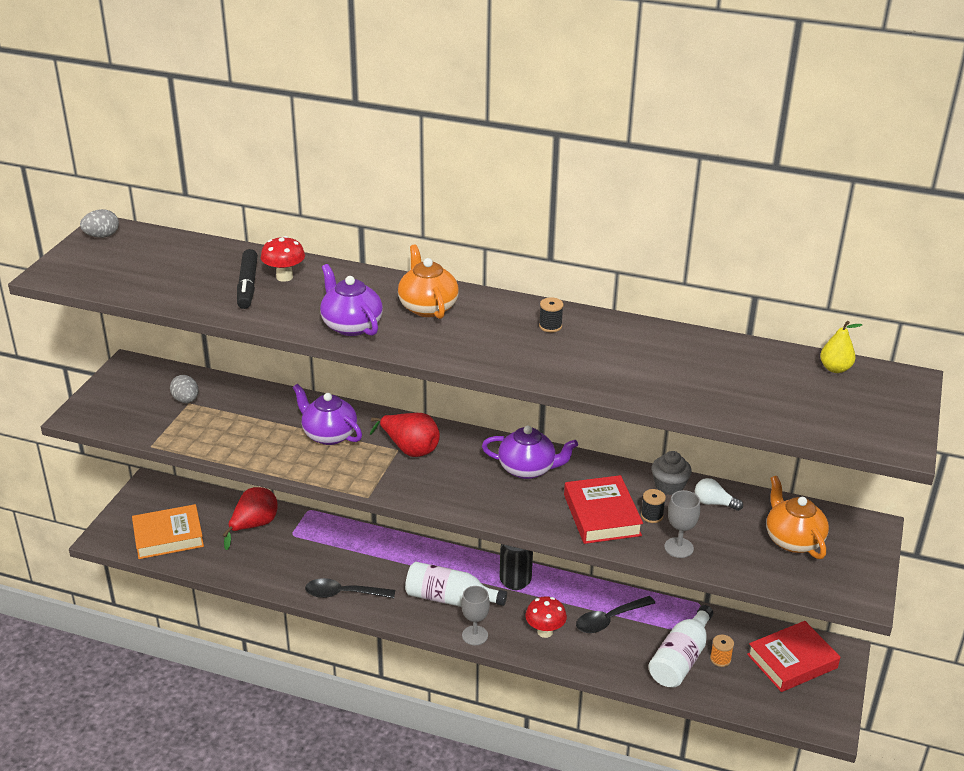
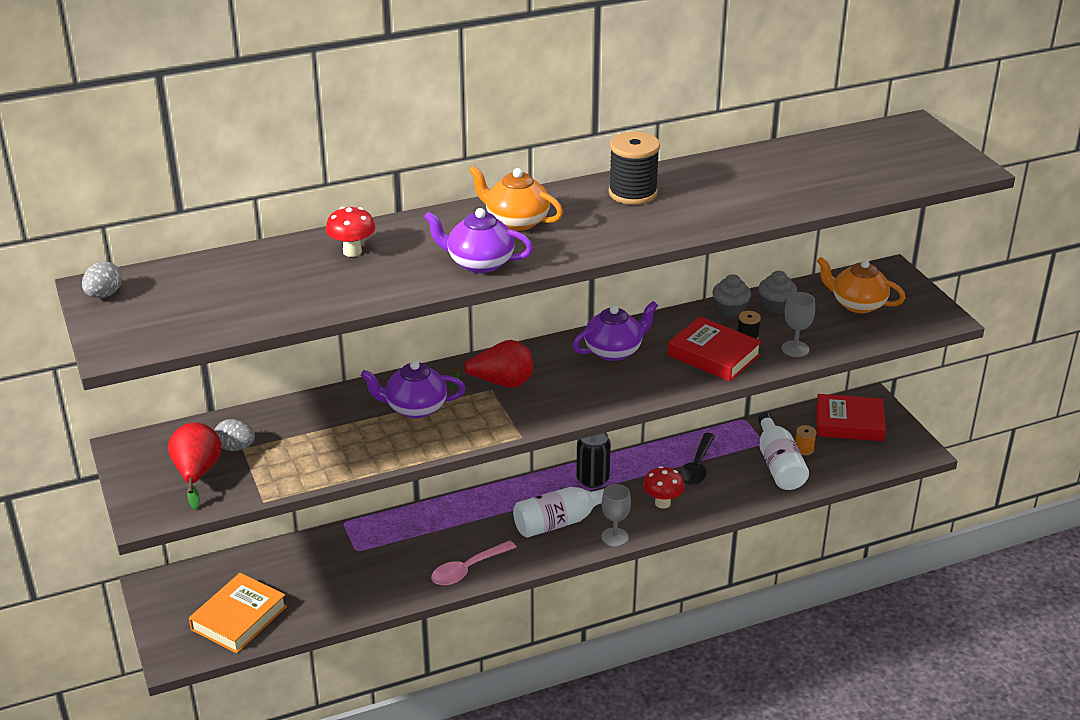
camera: 40 degrees left, 0 degrees up
red pear [223,487,278,550] -> red pear moved to [168,423,221,510]
black marker [237,249,258,309] -> none
black spoon [305,578,395,598] -> pink spoon [431,540,517,585]
black spool [539,297,563,332] -> black spool [609,131,660,205], size x2.09
white light bulb [695,478,743,511] -> grey cupcake [758,271,797,314]
red book [747,621,840,692] -> red book turned 75 degrees clockwise [816,394,886,441]
yellow pear [820,321,862,373] -> none

